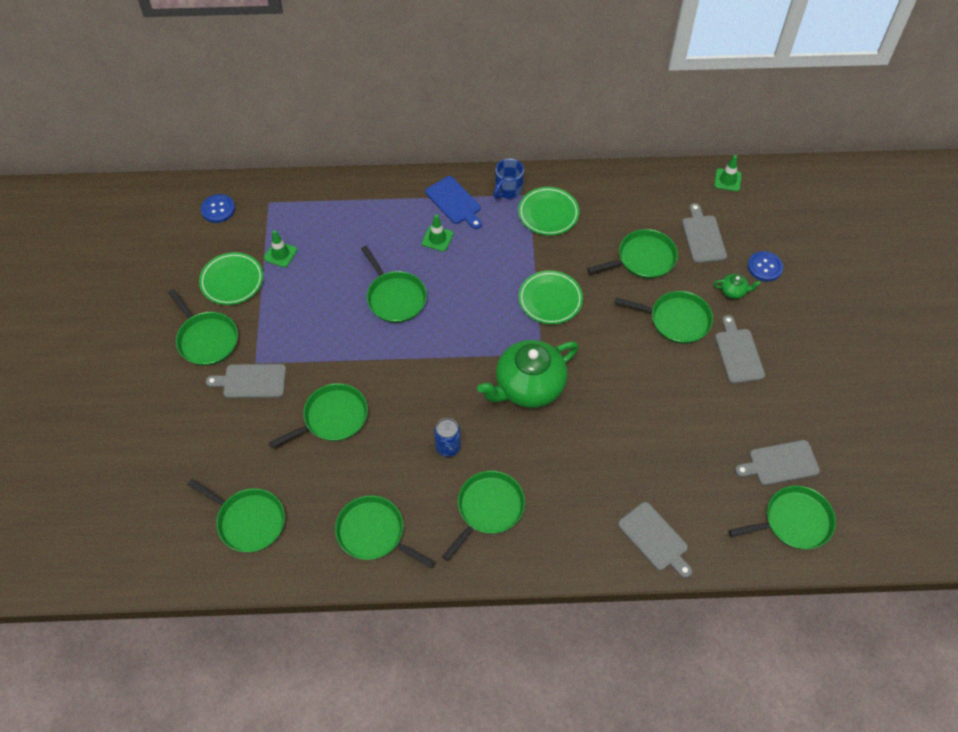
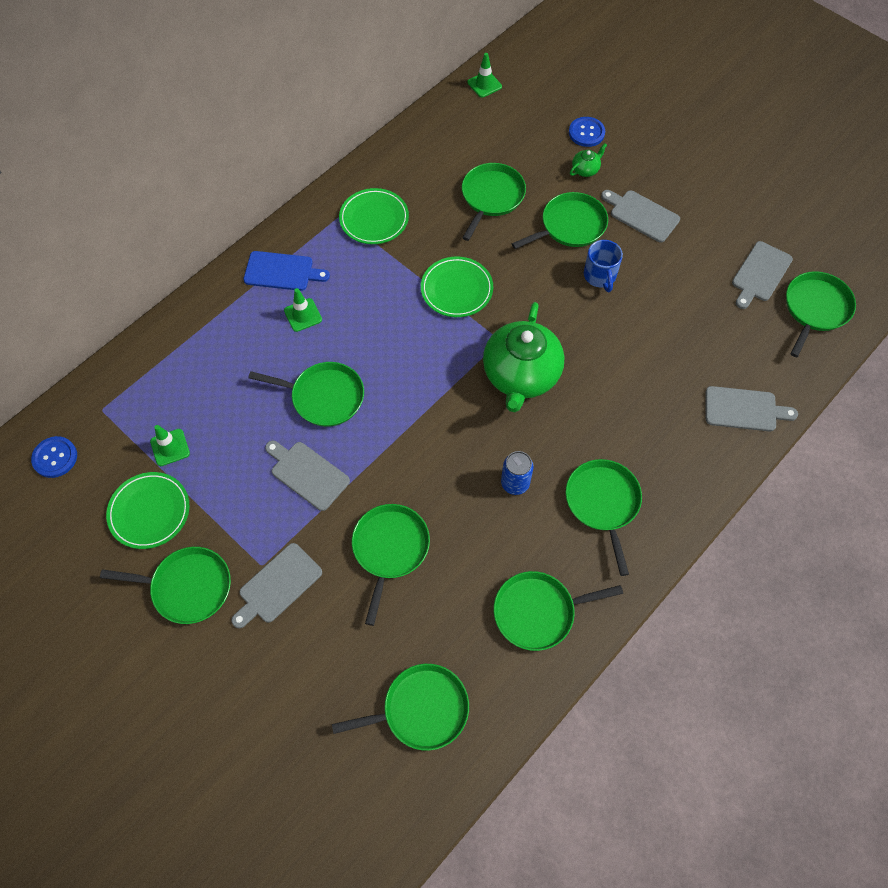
camera: 45 degrees left, 5 degrees up
blue mug [494,159,524,199] -> blue mug moved to [584,240,623,292]
grey cutting board [682,203,727,263] -> grey cutting board moved to [265,441,350,511]

